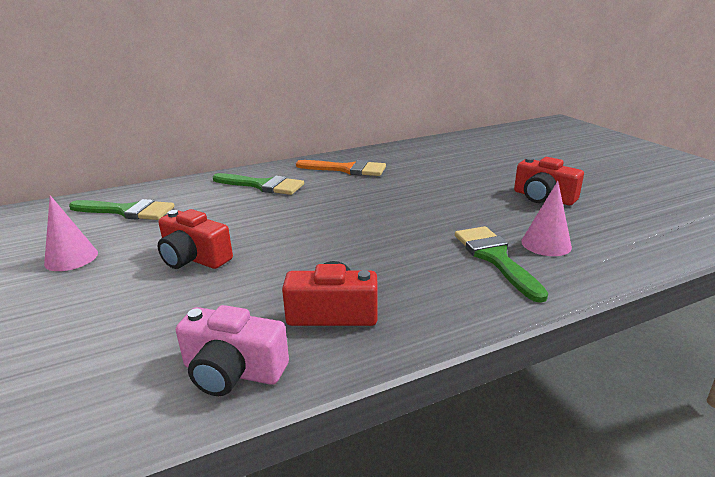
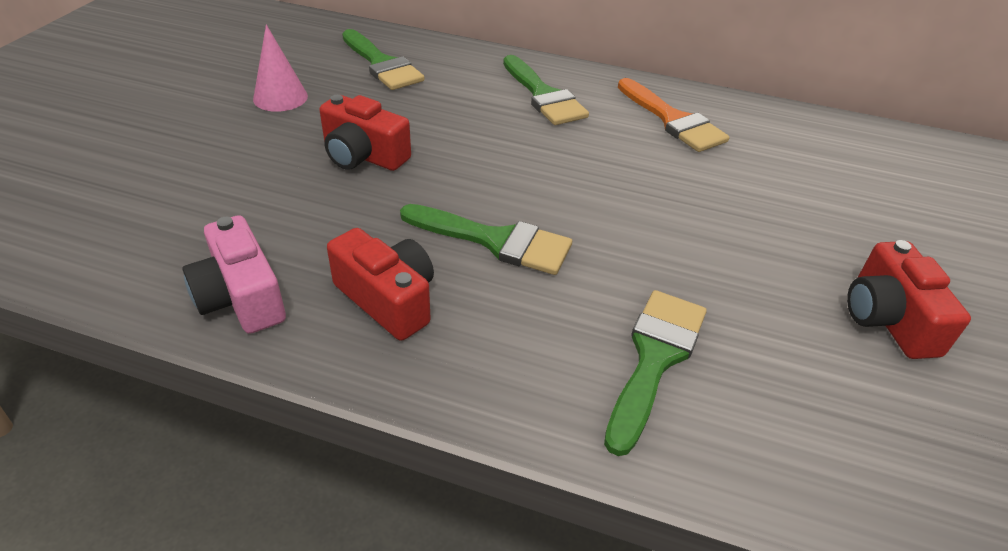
camera: 40 degrees right, 15 degrees up
red camera [158,209,233,269] -> red camera turned 45 degrees counterclockwise [320,95,411,171]
pink cone [521,181,572,256] -> none
none -> green brush [400,204,572,275]

